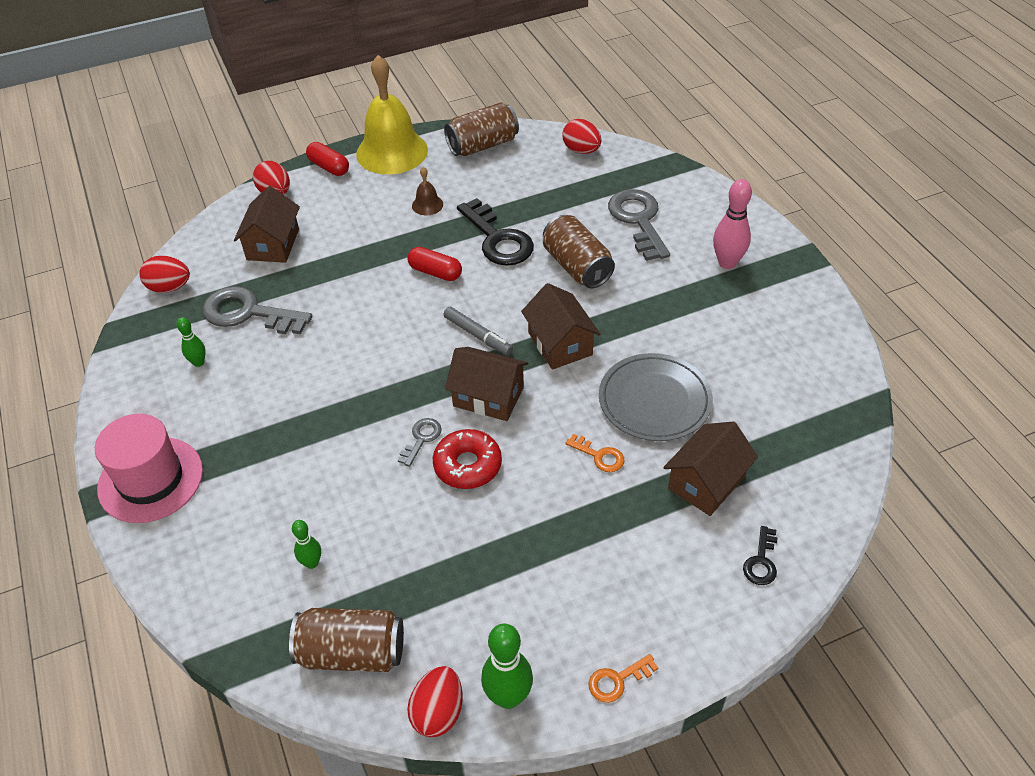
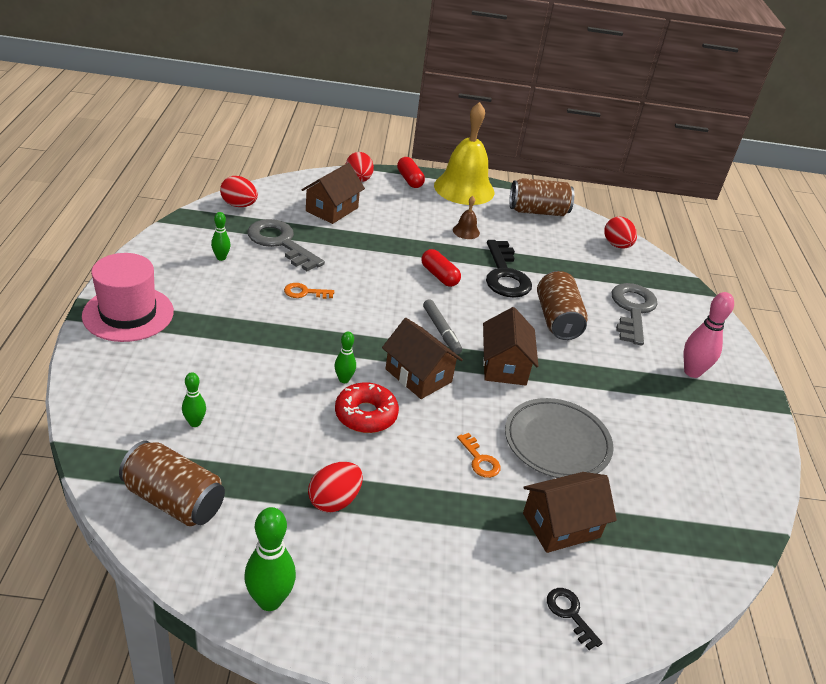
camera: 20 degrees right, 10 degrees down
grey key [398,418,442,467] -> green bowling pin [335,332,356,383]
red egg [407,666,463,737] -> red egg moved to [308,462,363,513]
orange key [589,654,658,703] -> orange key moved to [284,283,334,299]
black key [743,526,778,585] -> black key turned 105 degrees clockwise [547,588,602,650]

